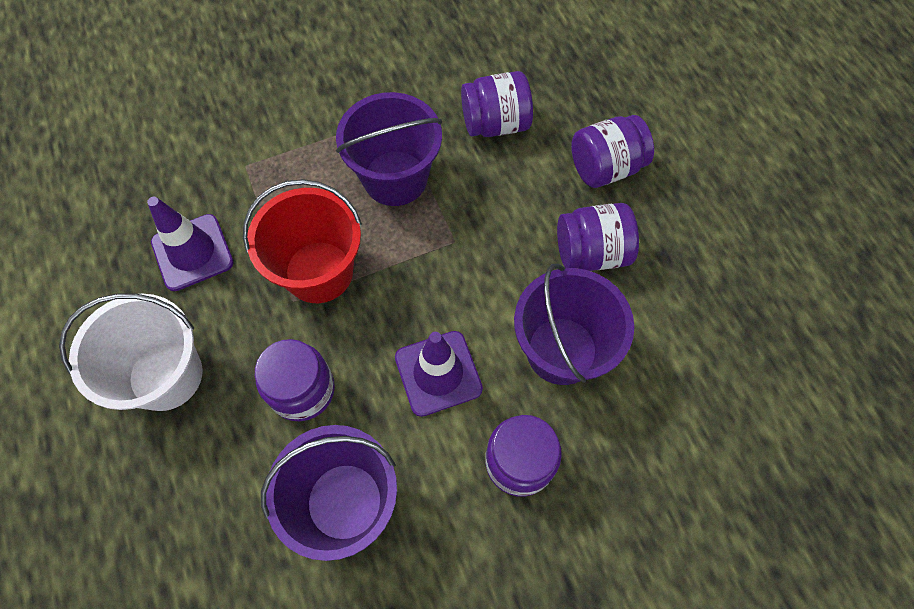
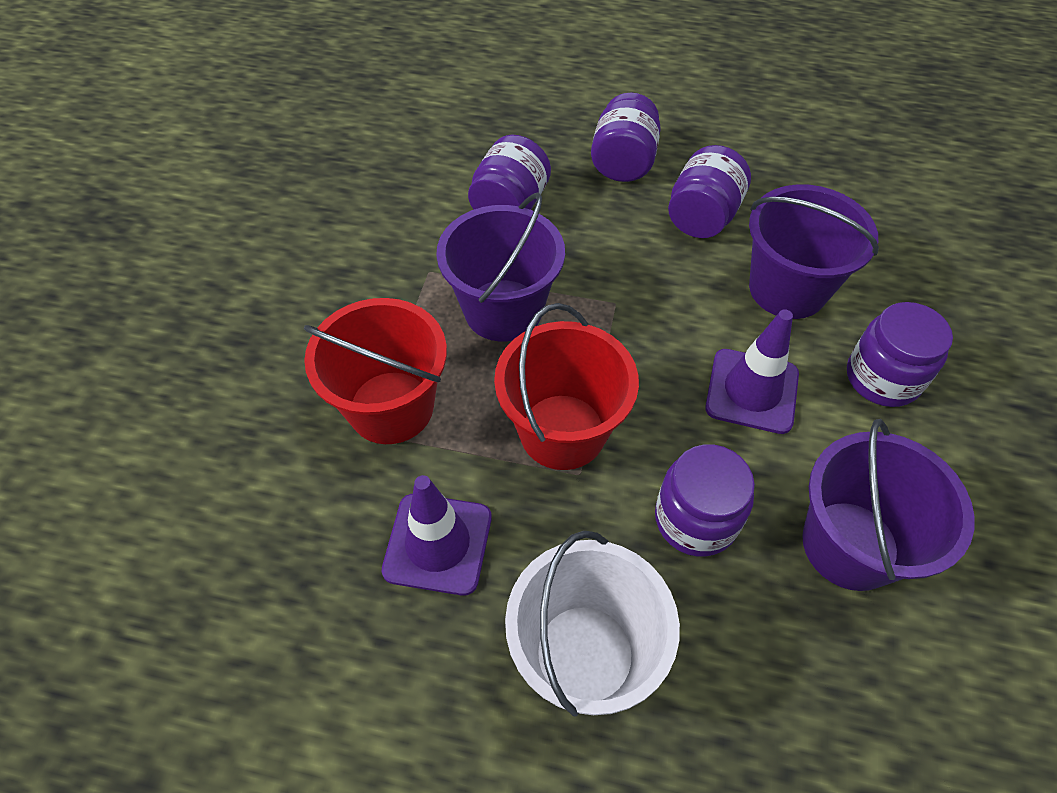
camera: 55 degrees left, 10 degrees down
none -> red bucket [304,298,447,444]

